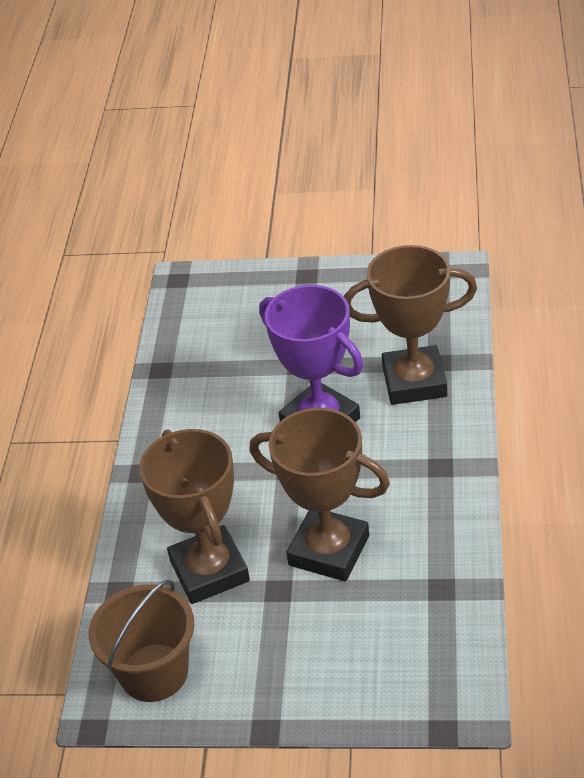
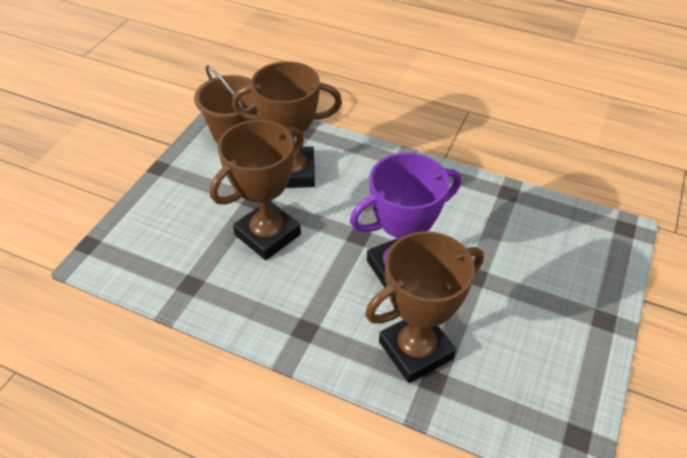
camera: 105 degrees right, 5 degrees up
brown trophy [344,245,477,405] -> brown trophy turned 45 degrees clockwise [365,231,484,383]

